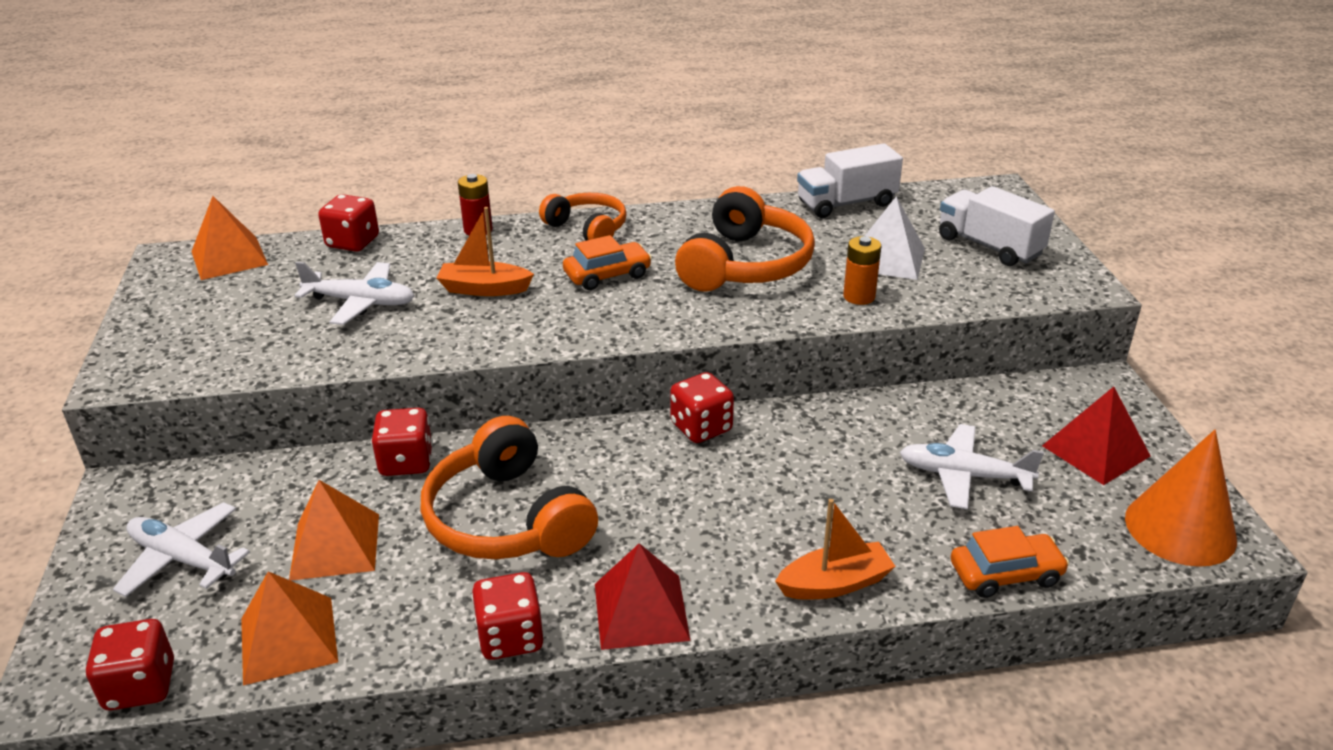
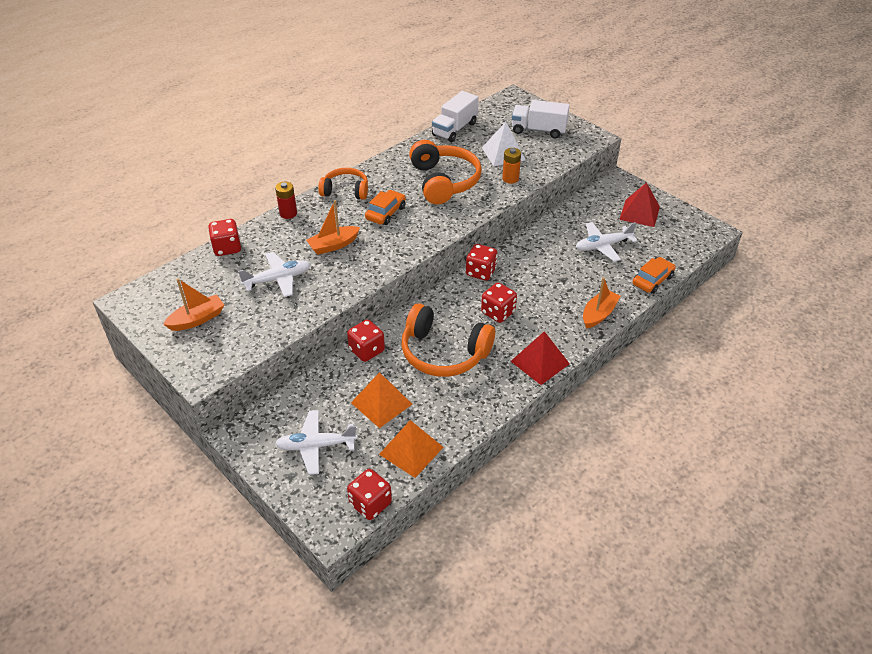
camera: 35 degrees left, 10 degrees up
orange pyramid [191,196,268,280] -> none
red dice [472,572,544,660] -> red dice moved to [481,283,517,323]
orange cone [1125,430,1237,567] -> none
none -> orange boat [163,278,224,331]

